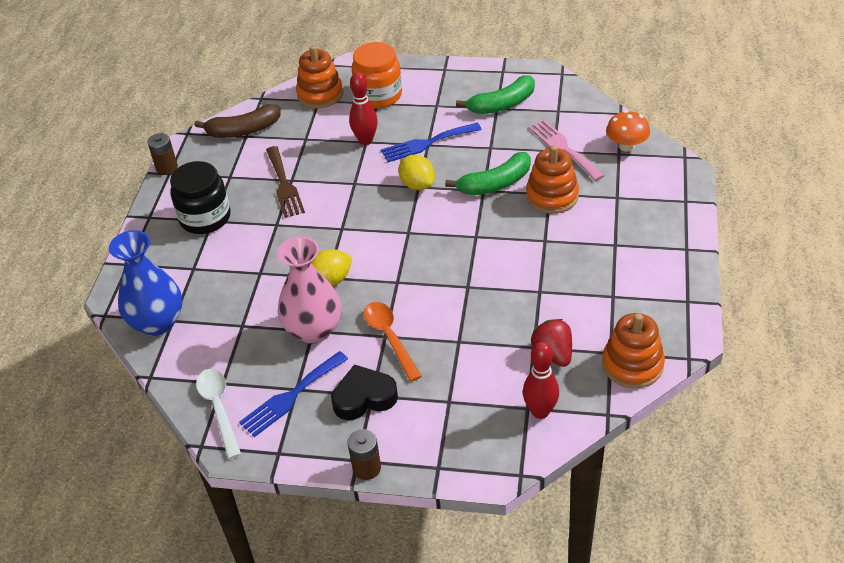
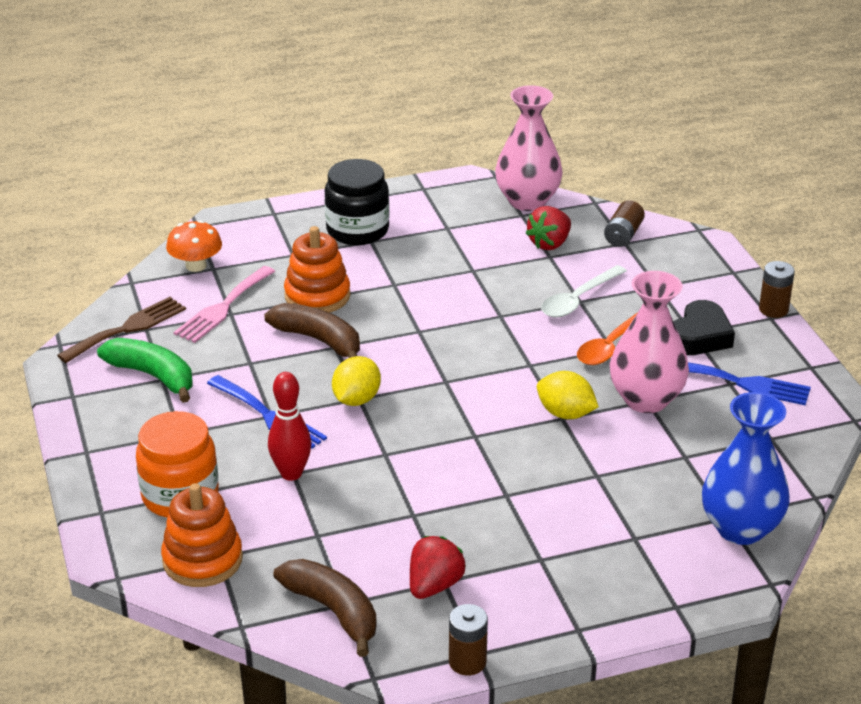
camera: 120 degrees left, 10 degrees down
black jar [170,161,231,234] -> black jar moved to [325,159,389,245]
white spoon [196,369,241,459] -> white spoon moved to [541,265,627,318]
brown fork [266,146,305,218] -> brown fork moved to [57,297,186,363]
black heart [331,364,398,420] -> black heart turned 105 degrees counterclockwise [674,300,735,355]
green banana [445,152,531,195] -> brown banana [264,303,360,358]
red bowling pin [523,342,559,419] -> brown battery [604,200,645,247]
orange stacking toy [602,313,665,388] -> pink vase [495,85,562,211]
none -> red strawberry [410,536,466,599]

